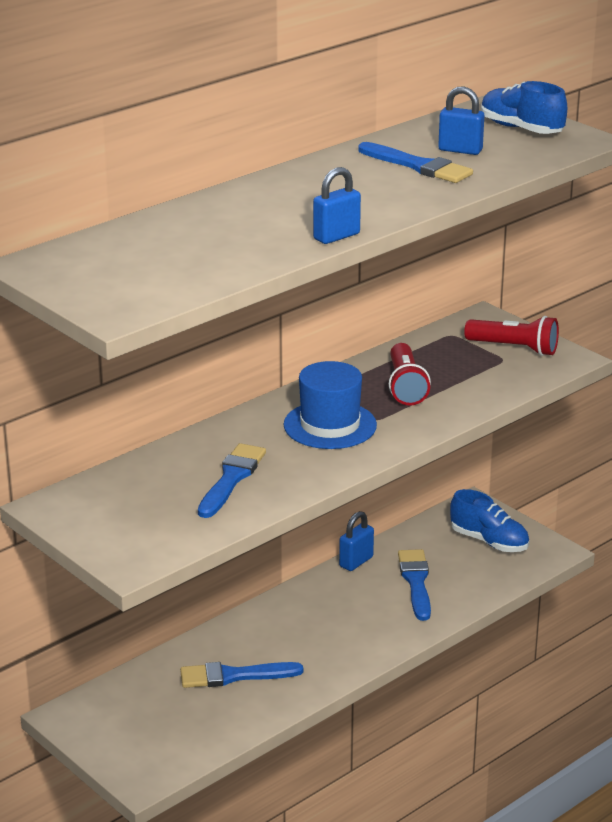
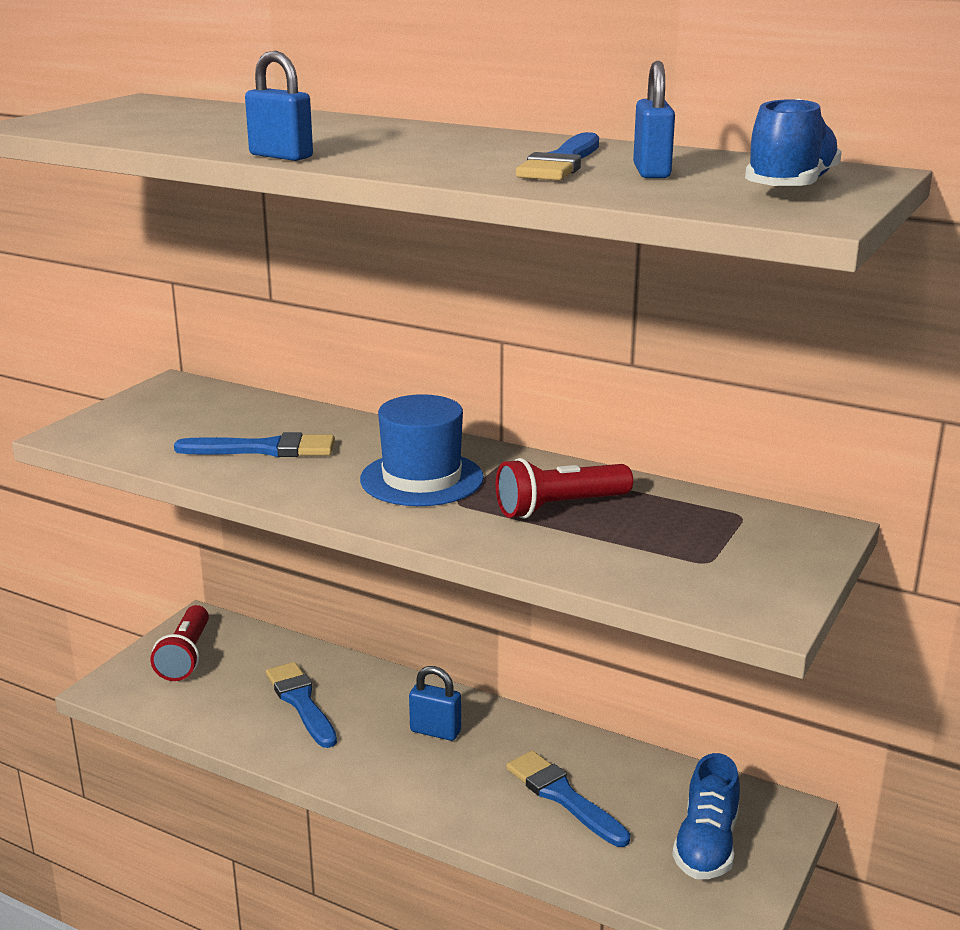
camera: 70 degrees right, 5 degrees down
blue padlock [339,511,374,571] -> blue padlock moved to [409,666,461,741]
blue brush [398,549,431,621] -> blue brush turned 105 degrees counterclockwise [506,751,630,847]
red flashlight [464,316,559,356] -> red flashlight moved to [151,605,209,681]

